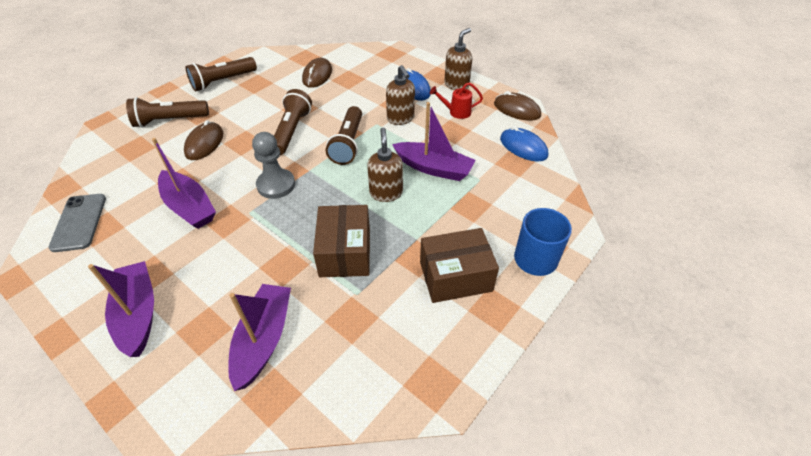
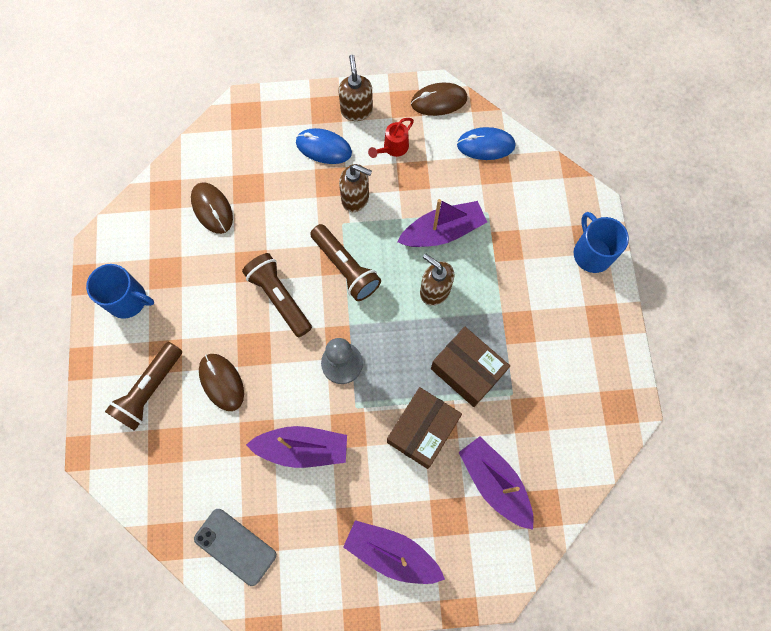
camera: 45 degrees left, 25 degrees up
brown flashlight [185,57,257,91] -> blue mug [86,264,154,319]
brown box [420,228,499,303] -> brown box moved to [387,387,462,469]

